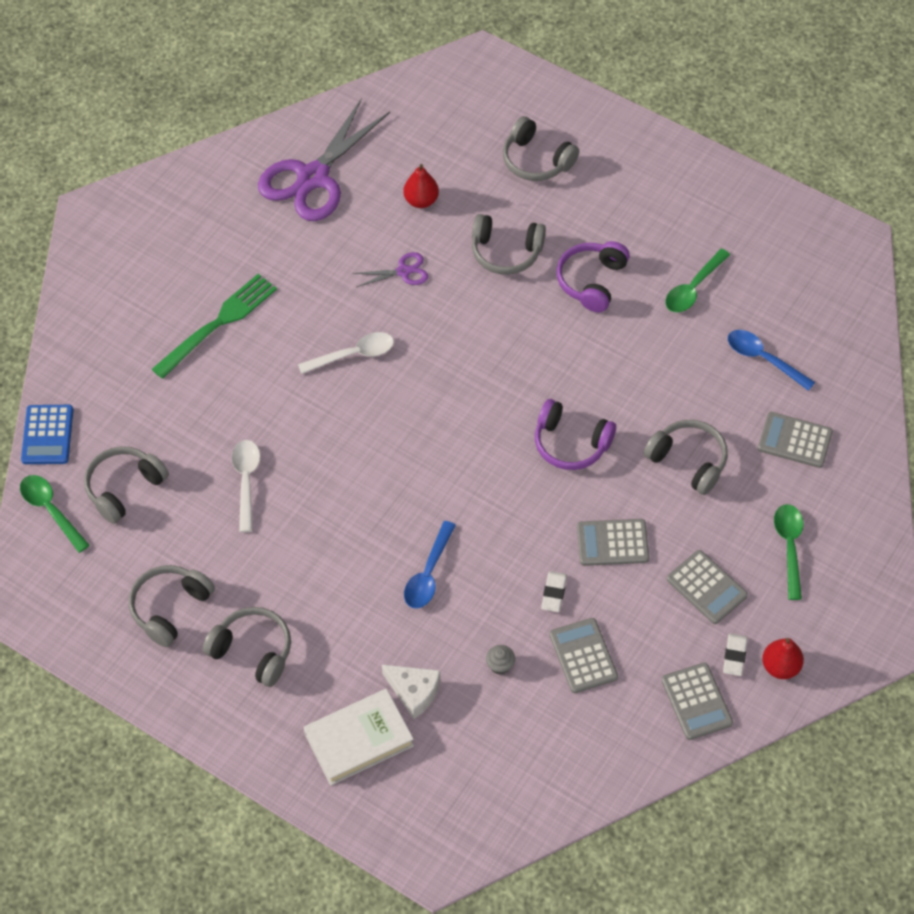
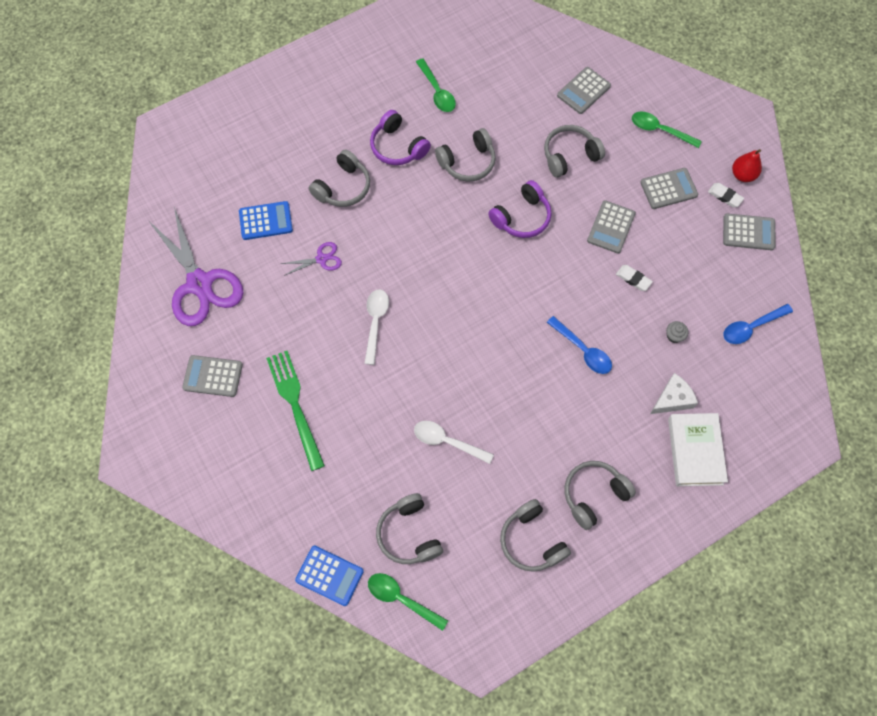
camera: 65 degrees left, 10 degrees up
green spoon [20,475,90,553] -> green spoon turned 45 degrees clockwise [368,573,448,631]
purple scissors [353,252,428,287] -> purple scissors turned 60 degrees clockwise [281,242,342,276]
red pear [403,164,439,208] -> blue calculator [239,201,293,240]
grey headphones [503,116,579,181] -> grey headphones moved to [435,128,496,182]
grey calculator [549,618,618,693] -> grey calculator moved to [182,355,243,397]
blue spoon [728,330,815,391] -> blue spoon moved to [723,304,793,344]

